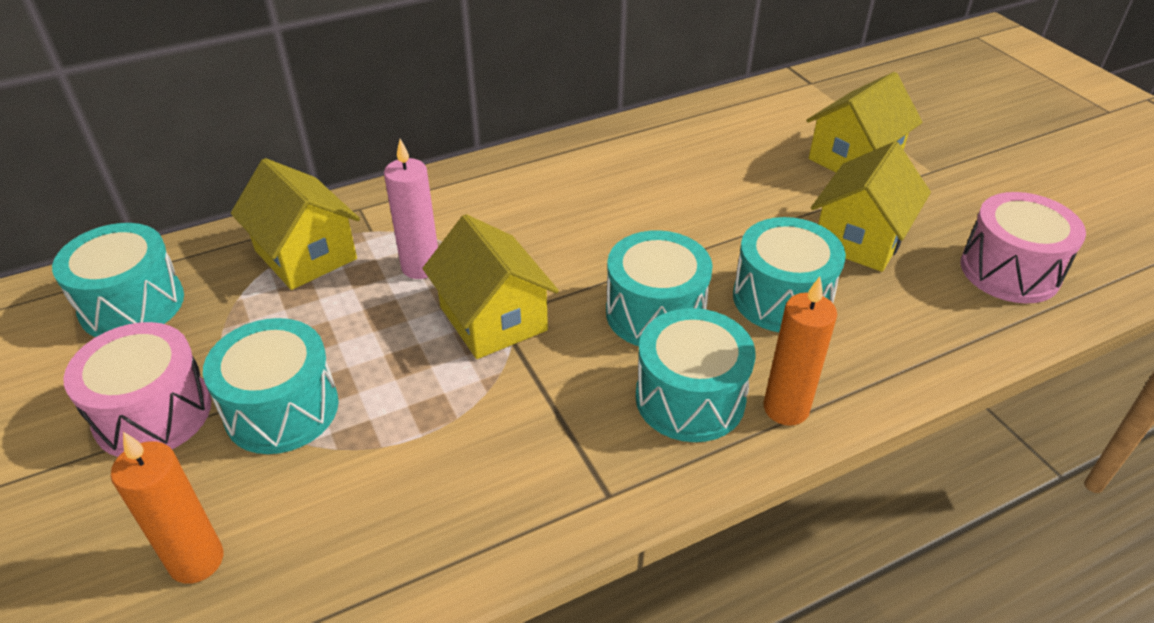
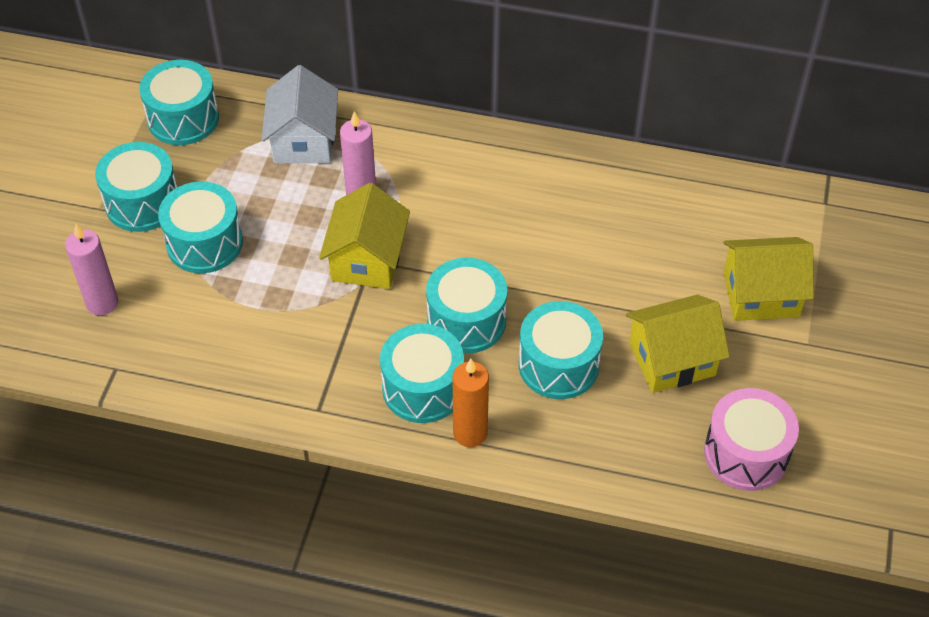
camera: 40 degrees right, 10 degrees up
pink drum [63,322,211,457] -> turquoise drum [95,142,177,232]
orange candle [111,432,223,584] -> pink candle [65,224,118,315]
yellow house [231,158,360,290] -> white house [261,65,338,163]

